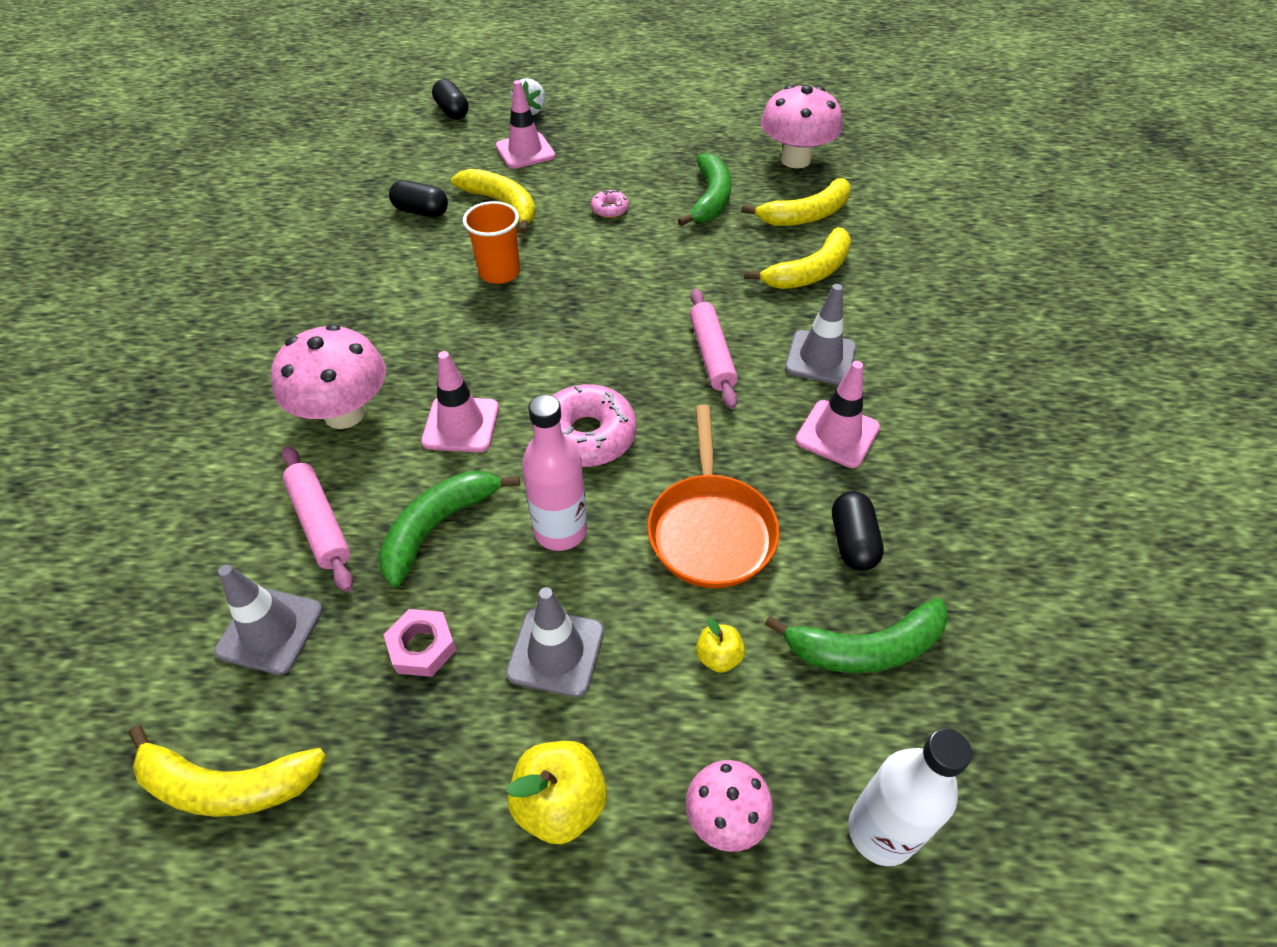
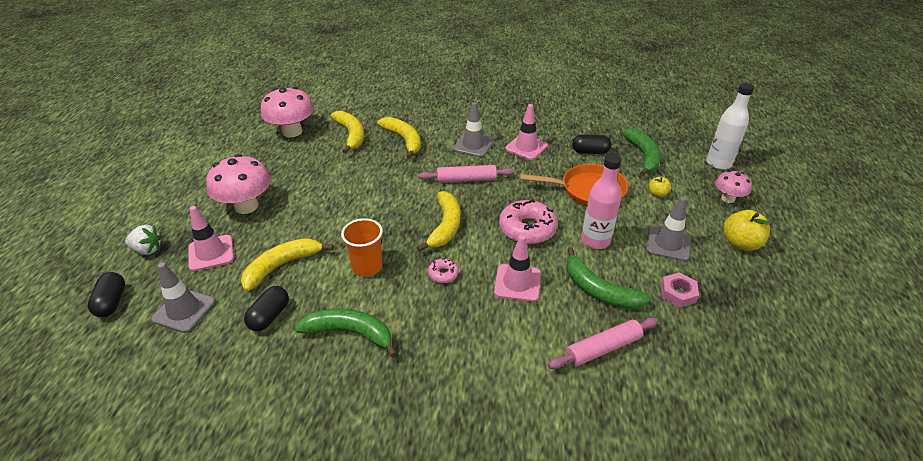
camera: 85 degrees left, 10 degrees down
yellow banana [129,725,326,817] -> yellow banana moved to [417,191,461,251]
grey traffic cone [215,565,323,675] -> grey traffic cone moved to [151,262,215,333]
pink mushroom [271,324,386,429] -> pink mushroom moved to [206,154,271,214]
black capsule [432,79,469,120] -> black capsule turned 75 degrees counterclockwise [87,272,125,317]
pink donut [591,190,629,218] -> pink donut moved to [428,258,459,283]
green banana [678,153,731,226] -> green banana moved to [295,308,397,358]

